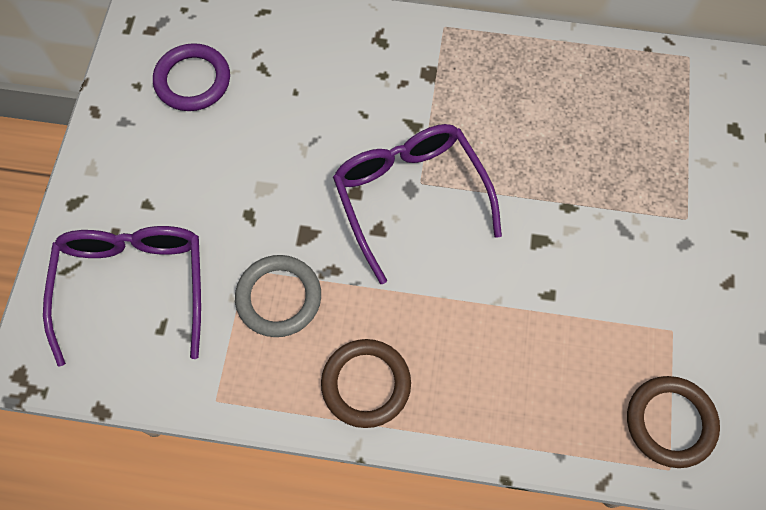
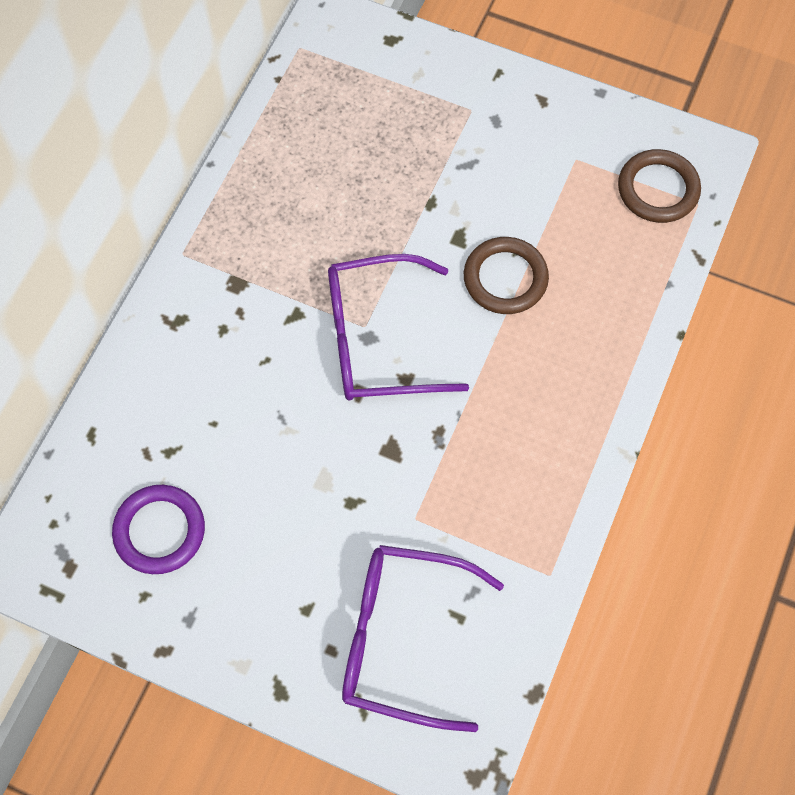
camera: 75 degrees left, 0 degrees up
grey ring [235,255,321,337] -> none
brown ring [321,339,411,428] -> brown ring moved to [464,237,549,314]

